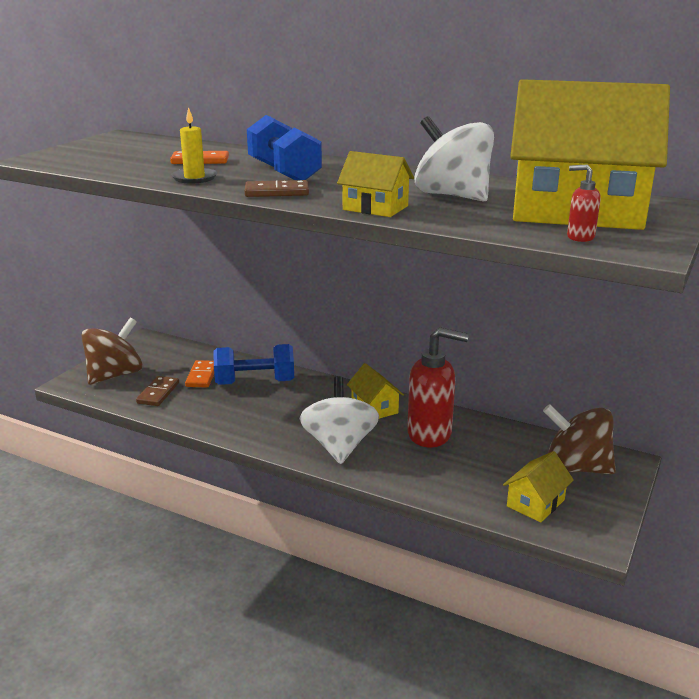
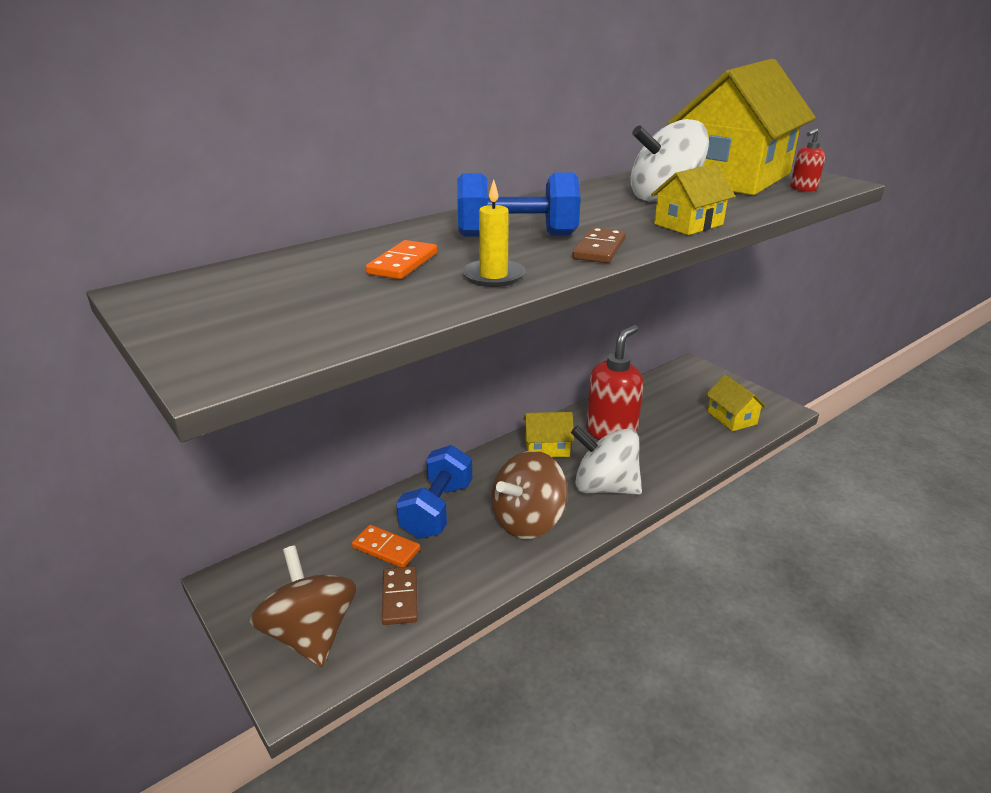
camera: 65 degrees left, 5 degrees up
brown domino [136,376,179,406] -> brown domino turned 45 degrees clockwise [382,566,418,625]
brown spinning top [543,404,616,474] -> brown spinning top moved to [492,451,568,539]

